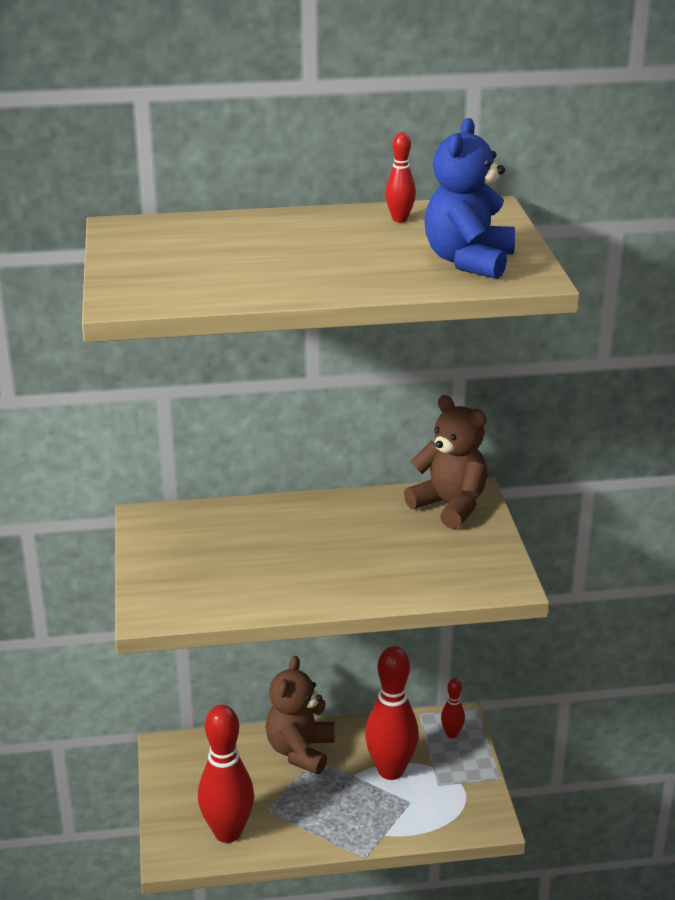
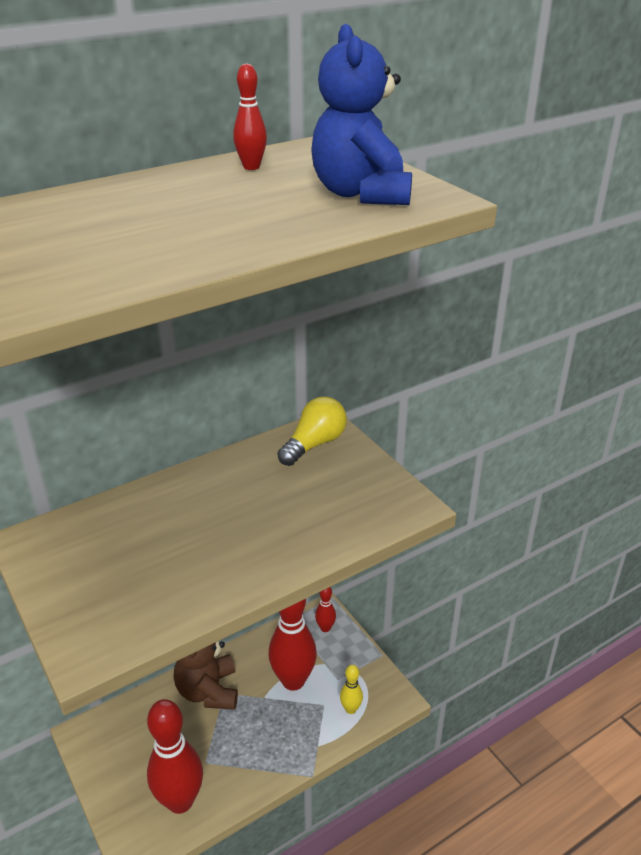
camera: 25 degrees left, 5 degrees up
brown teddy bear [404,395,487,529] -> yellow light bulb [277,397,347,466]
none -> yellow bowling pin [340,664,363,714]

